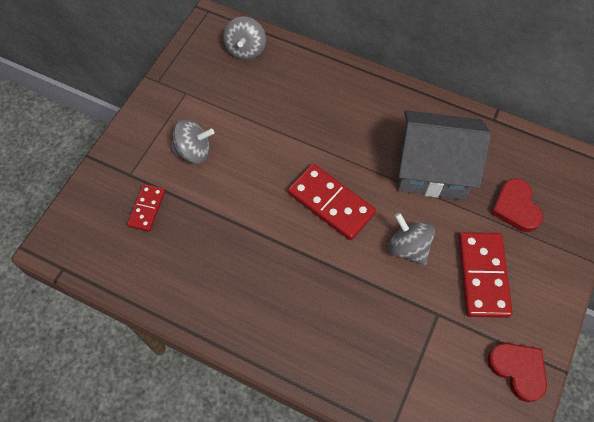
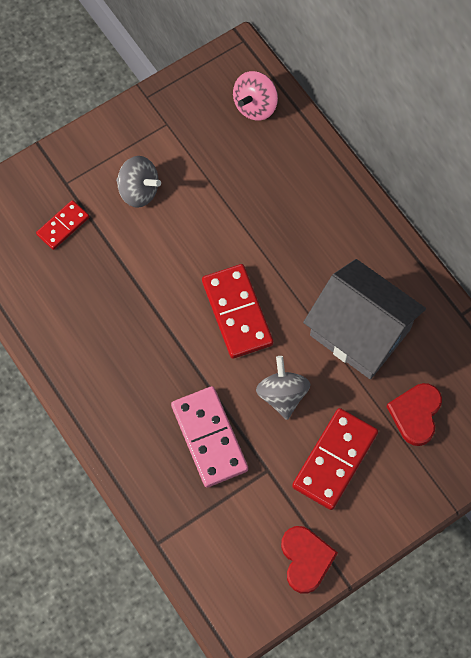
camera: 30 degrees right, 5 degrees up
grey spinning top [223,16,266,60] -> pink spinning top [233,71,278,121]
none -> pink domino [171,386,248,487]

